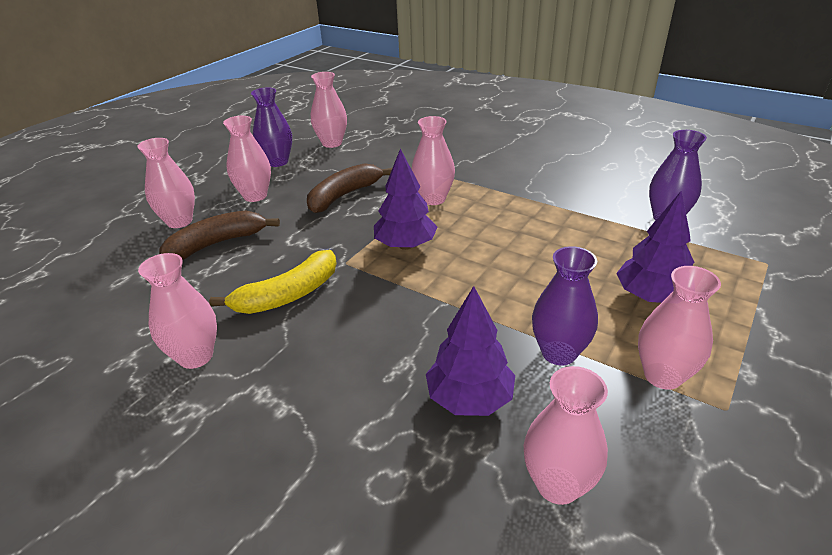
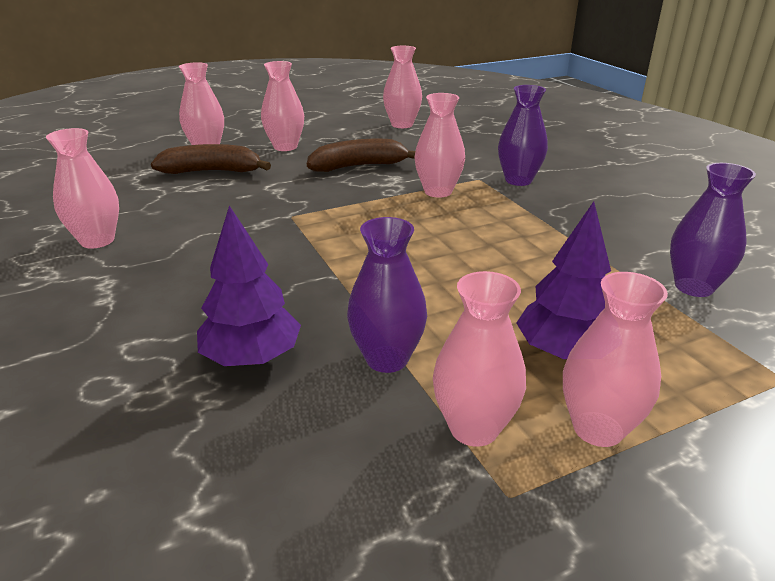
camera: 30 degrees right, 5 degrees down
yellow banana [209,250,337,314] -> none
purple vase [251,87,292,167] -> purple vase moved to [498,85,548,186]
purple tree [374,149,437,250] -> none
pink vase [524,366,608,505] -> pink vase moved to [563,272,668,447]

